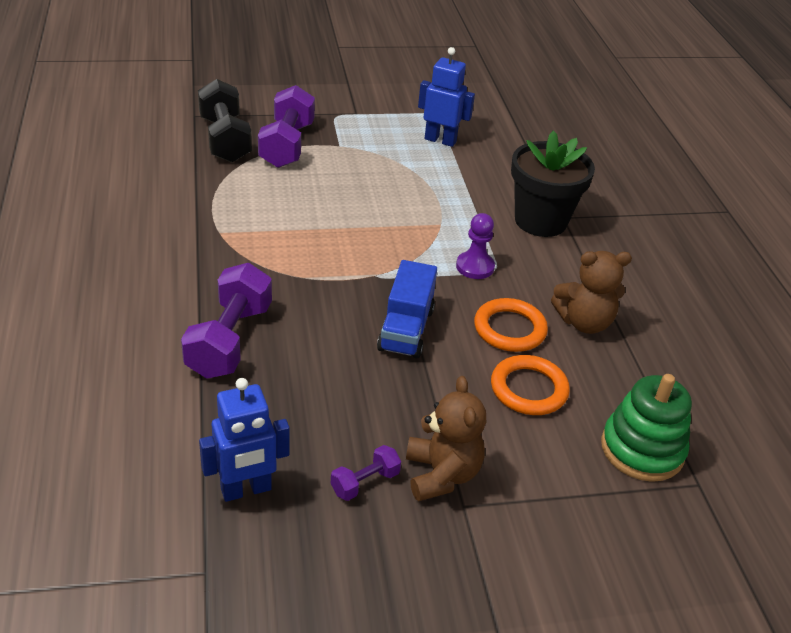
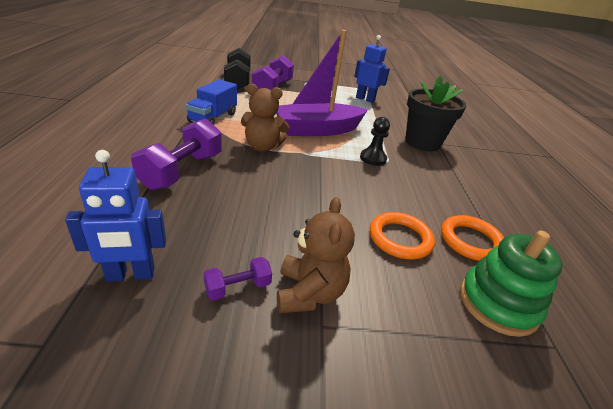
camera: 10 degrees right, 5 degrees down
blue truck [377,260,437,358] -> blue truck moved to [186,79,237,125]
purple pawn [456,213,495,279] -> black pawn [360,117,390,166]
orange ring [474,298,548,352] -> orange ring moved to [441,215,504,261]
brown teddy bear [551,251,632,334] -> brown teddy bear moved to [241,83,290,152]
none -> purple boat [276,30,368,136]

